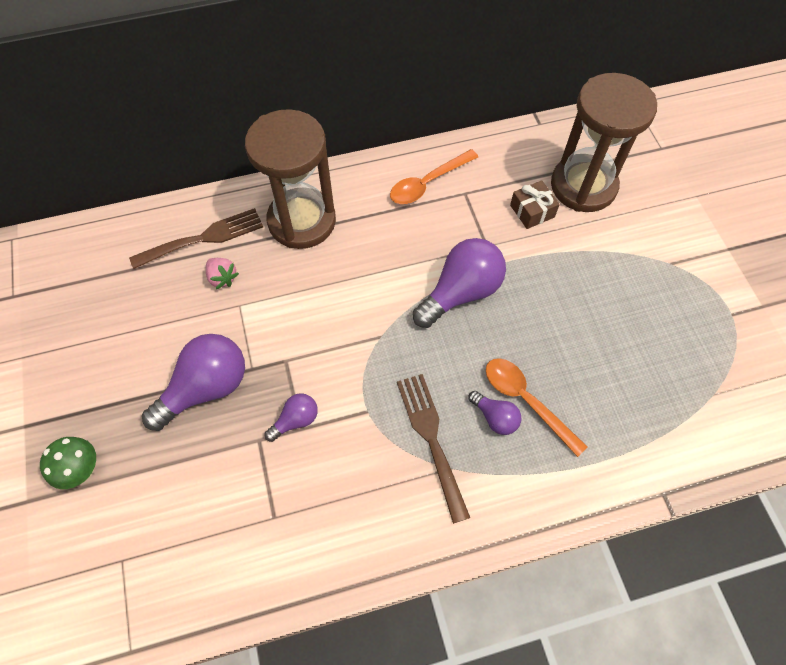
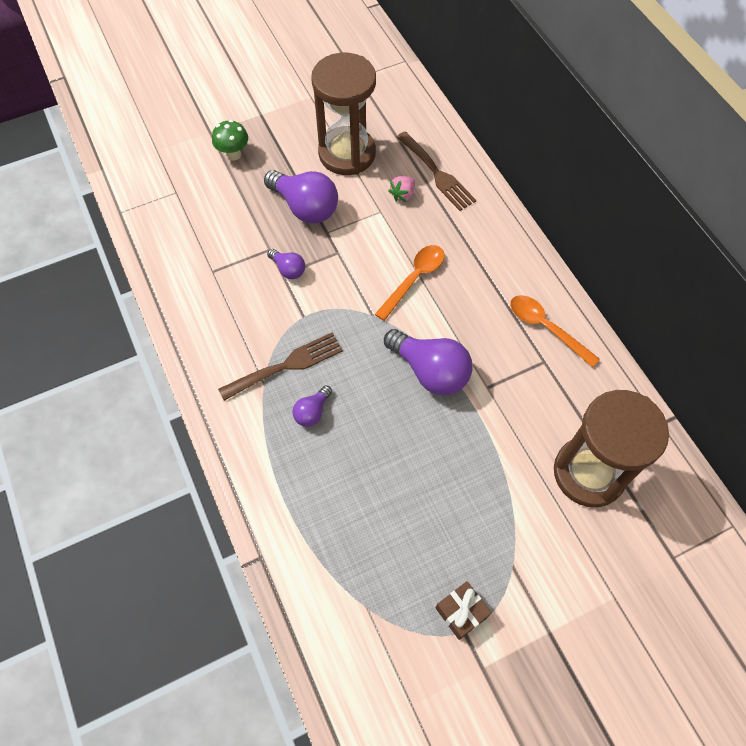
camera: 80 degrees right, 0 degrees up
brown hourglass [245,109,336,249] -> brown hourglass moved to [311,53,376,175]
orange spoon [486,358,588,457] -> orange spoon moved to [375,245,444,321]
brown gift [510,180,560,229] -> brown gift moved to [436,581,492,640]

